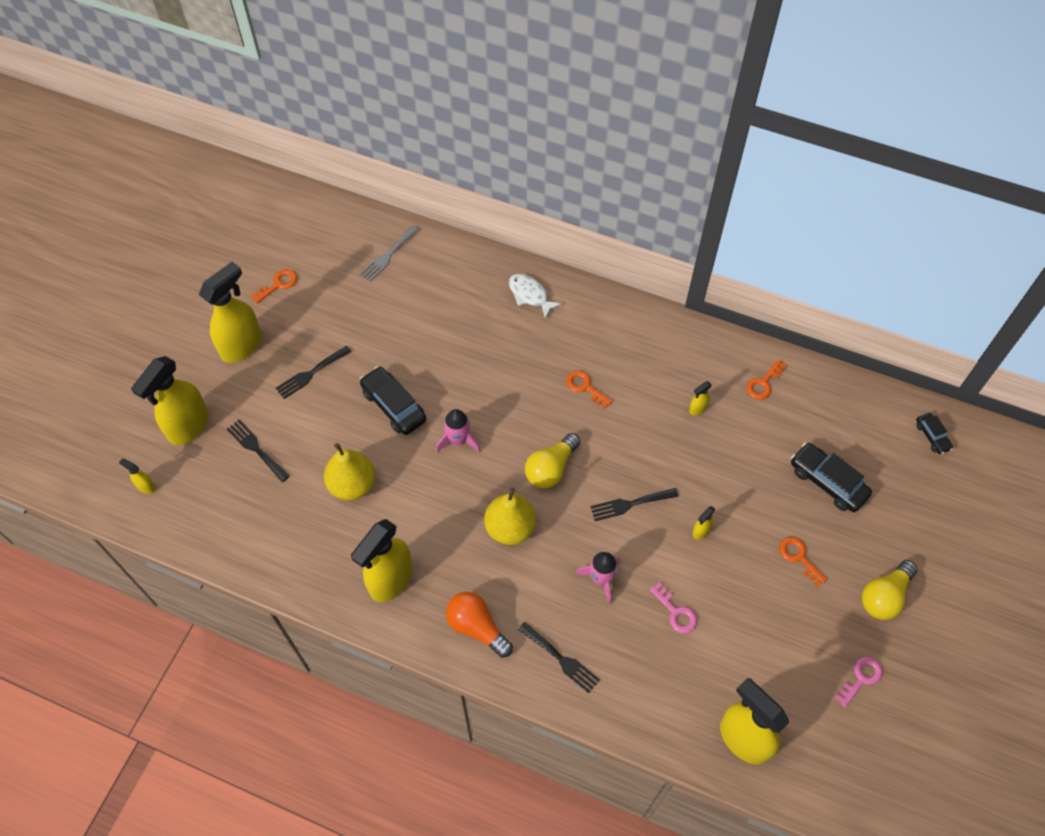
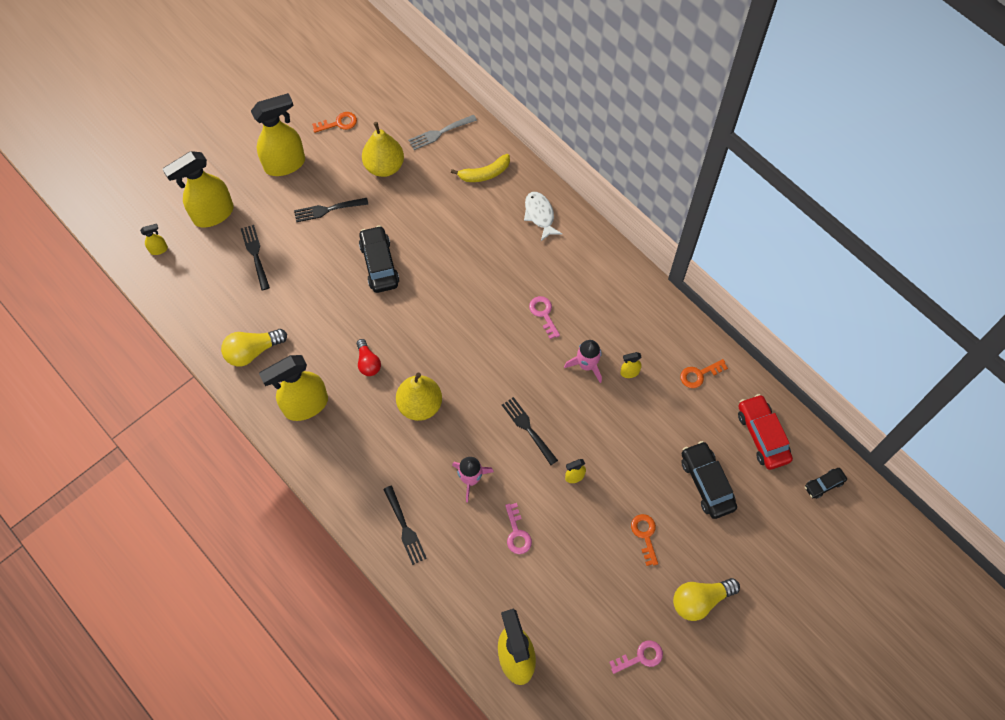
camera: 25 degrees right, 5 degrees up
yellow spray bottle [119,458,156,494] -> yellow spray bottle turned 105 degrees clockwise [140,224,168,255]
yellow pear [324,443,375,500] -> yellow pear moved to [362,122,404,177]
pink rocket [436,409,481,452] -> pink rocket moved to [564,340,602,383]
orange light bulb [446,592,513,658] -> none
yellow light bulb [525,433,580,488] -> yellow light bulb moved to [221,329,287,366]
orange key [566,371,613,409] -> pink key [529,296,560,339]
black fork [590,488,679,521] -> black fork turned 45 degrees clockwise [502,397,558,465]
black car [916,413,953,454] -> black car turned 60 degrees clockwise [805,468,847,499]
none -> red light bulb [357,339,381,376]
none -> yellow banana [451,154,510,182]
none -> red car [738,394,793,470]

